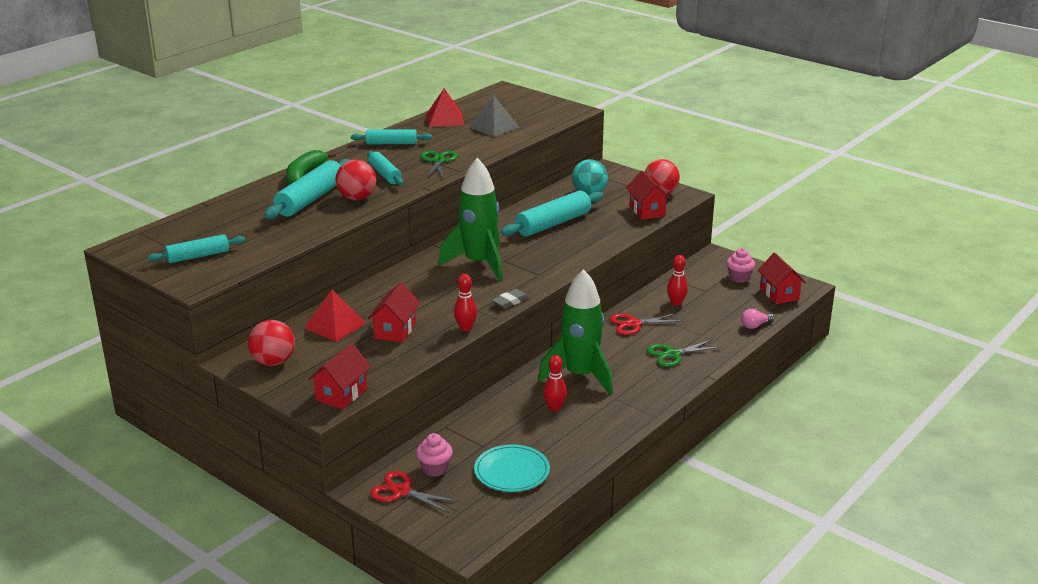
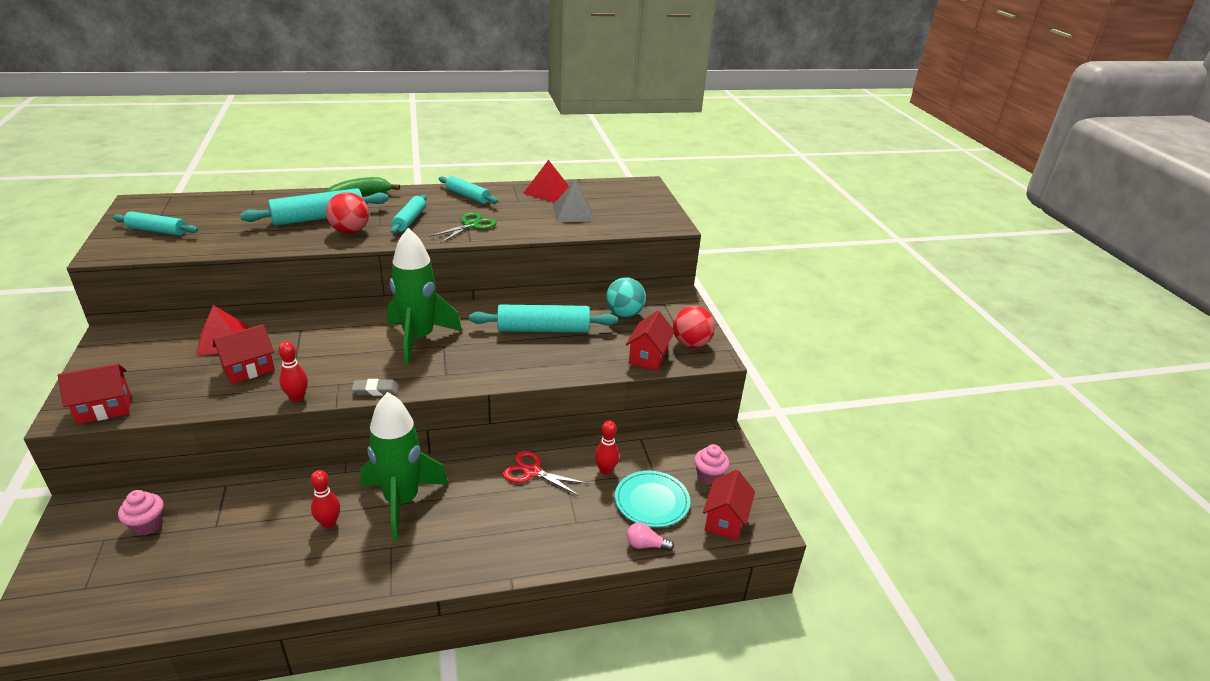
camera: 35 degrees right, 5 degrees up
red ball [248,320,295,366] -> none
red scissors [370,471,459,513] -> none
turquoise plate [474,444,550,492] -> turquoise plate moved to [615,471,690,527]
green scissors [647,339,722,367] -> none

